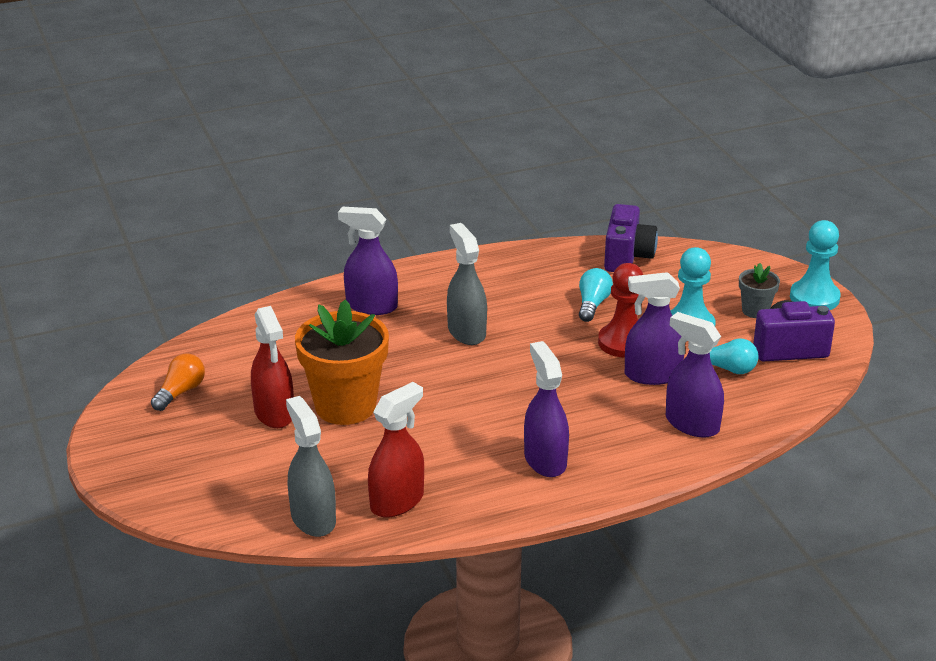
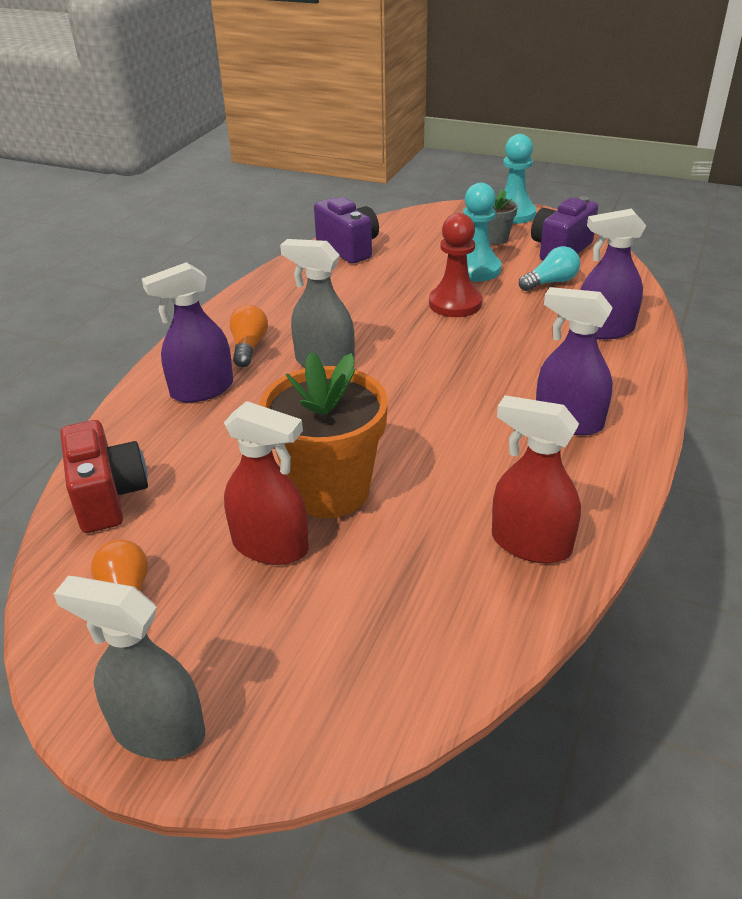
camera: 45 degrees left, 5 degrees up
grey spray bottle [286,396,336,537] -> grey spray bottle moved to [54,576,205,759]
red spray bottle [368,382,424,518] -> red spray bottle turned 60 degrees counterclockwise [492,395,581,563]
turquoise light bulb [579,268,613,322] -> none
purple spray bottle [625,272,684,385] -> none
none -> red camera [60,420,148,533]
none -> orange light bulb [229,305,268,367]

